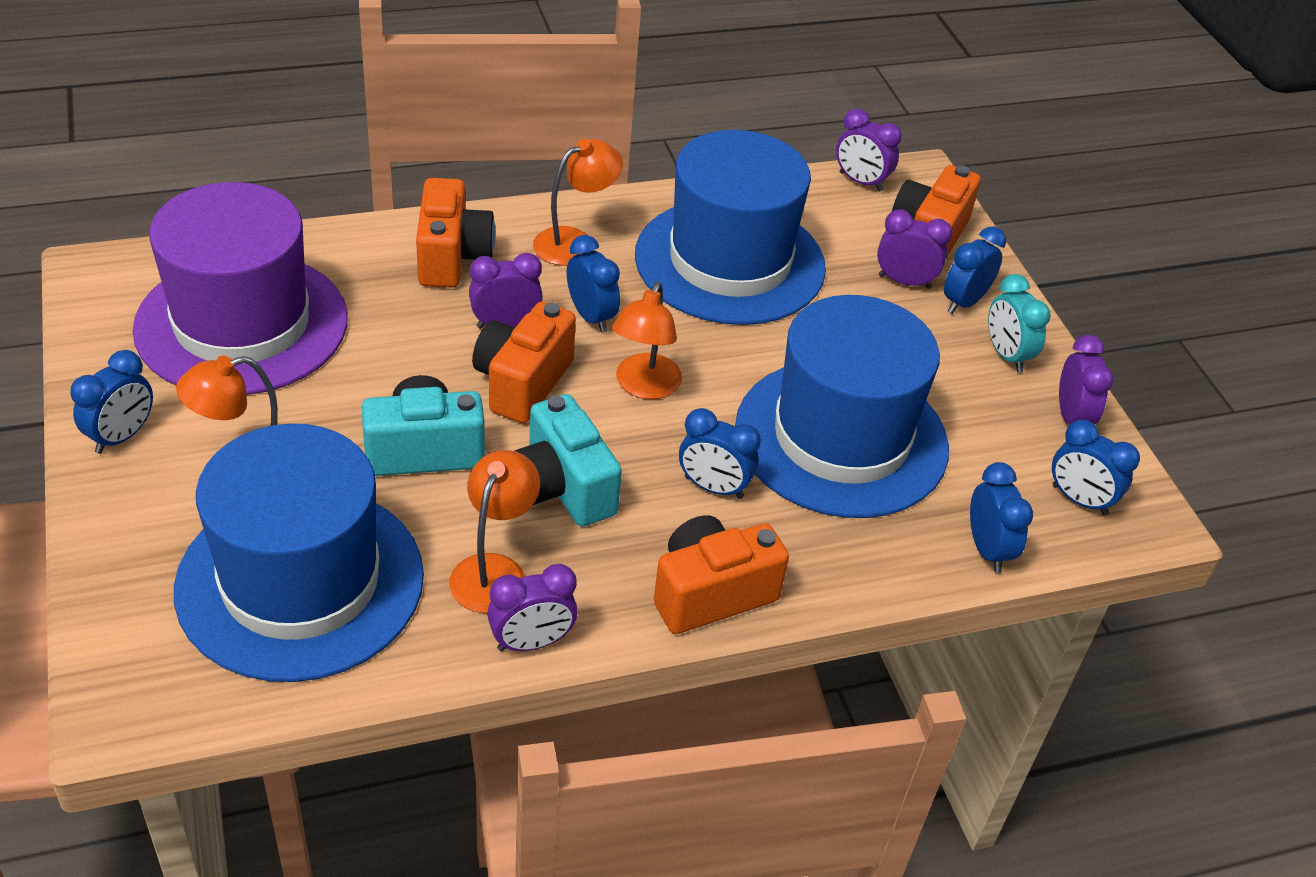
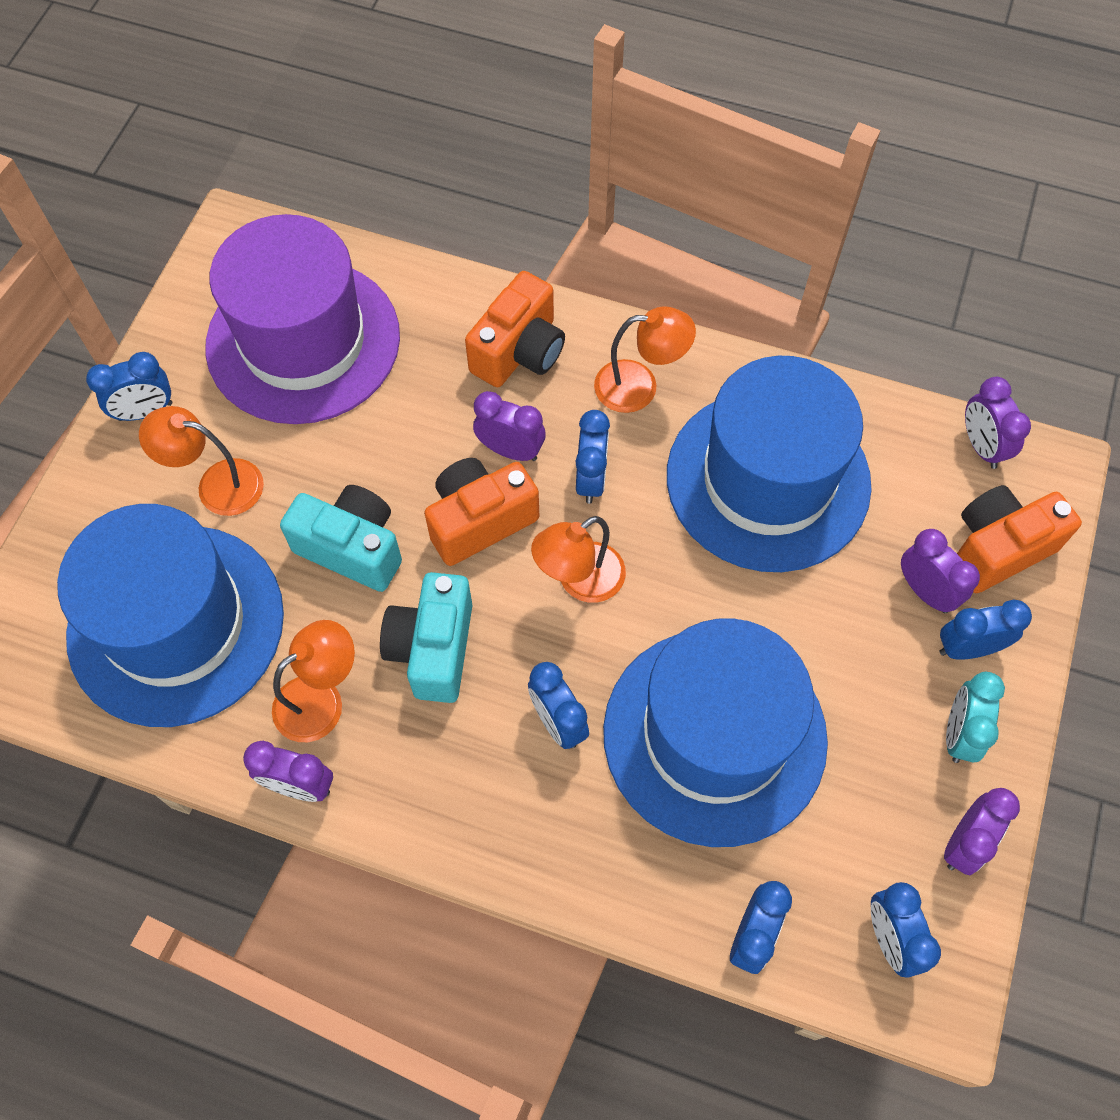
camera: 40 degrees right, 20 degrees up
orange camera [654,515,789,634] -> none

